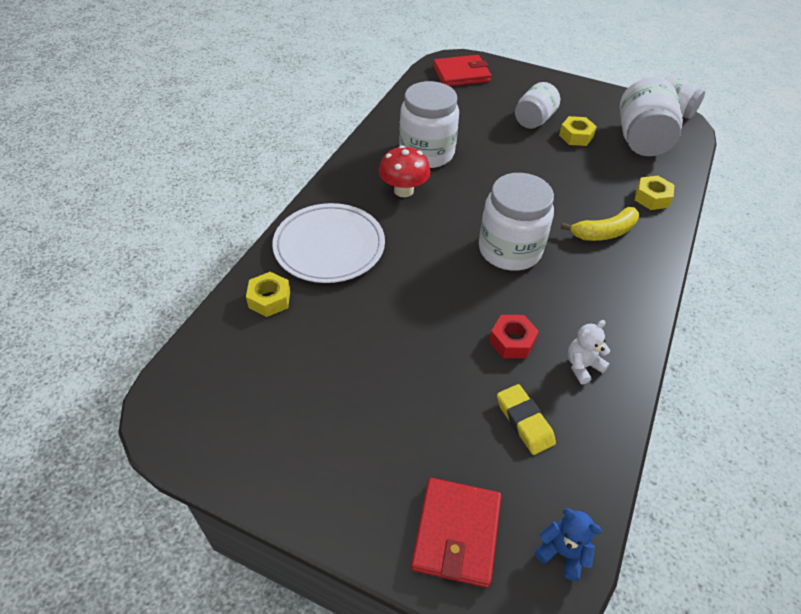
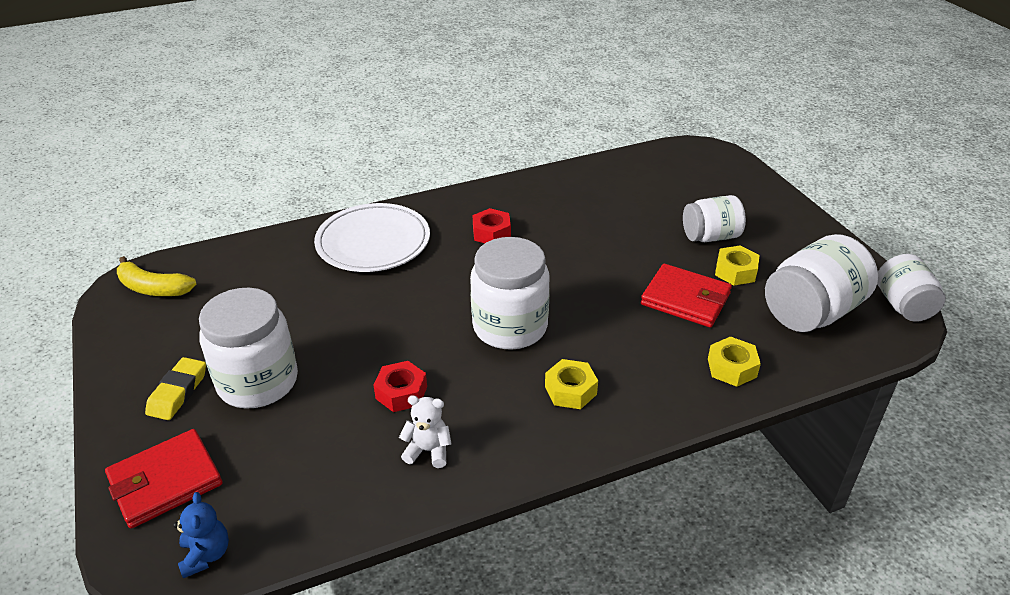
camera: 45 degrees right, 10 degrees down
yellow nut [246,272,290,317] -> yellow nut moved to [545,359,598,409]
red mushroom [379,146,430,197] -> red nut [473,208,511,243]
white jar [399,81,459,168] -> white jar moved to [199,288,298,409]
red wallet [433,55,491,86] -> red wallet moved to [641,264,732,327]
yellow eraser [497,384,556,455] -> yellow eraser moved to [145,357,206,420]
yellow banana [561,207,639,241] -> yellow banana moved to [117,256,196,296]

